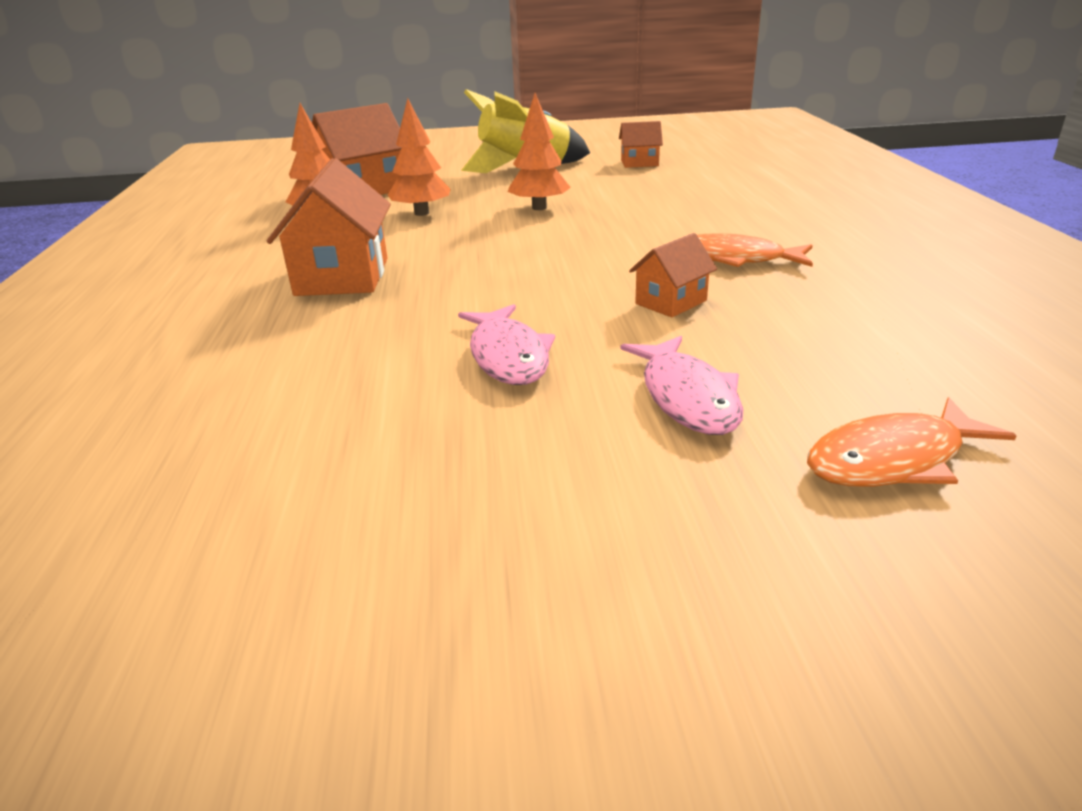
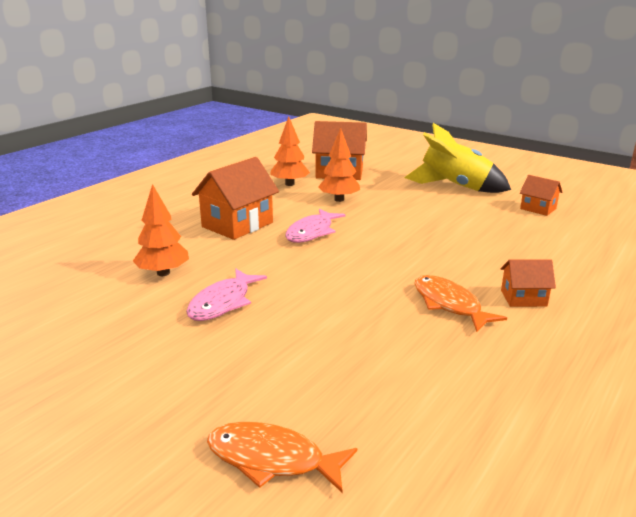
camera: 40 degrees right, 5 degrees down
orange tree [508,93,571,210] -> orange tree moved to [133,184,189,276]
pink fish [620,336,743,435] -> pink fish moved to [285,208,345,243]
orange house [629,233,717,317] -> orange house moved to [501,259,556,307]

